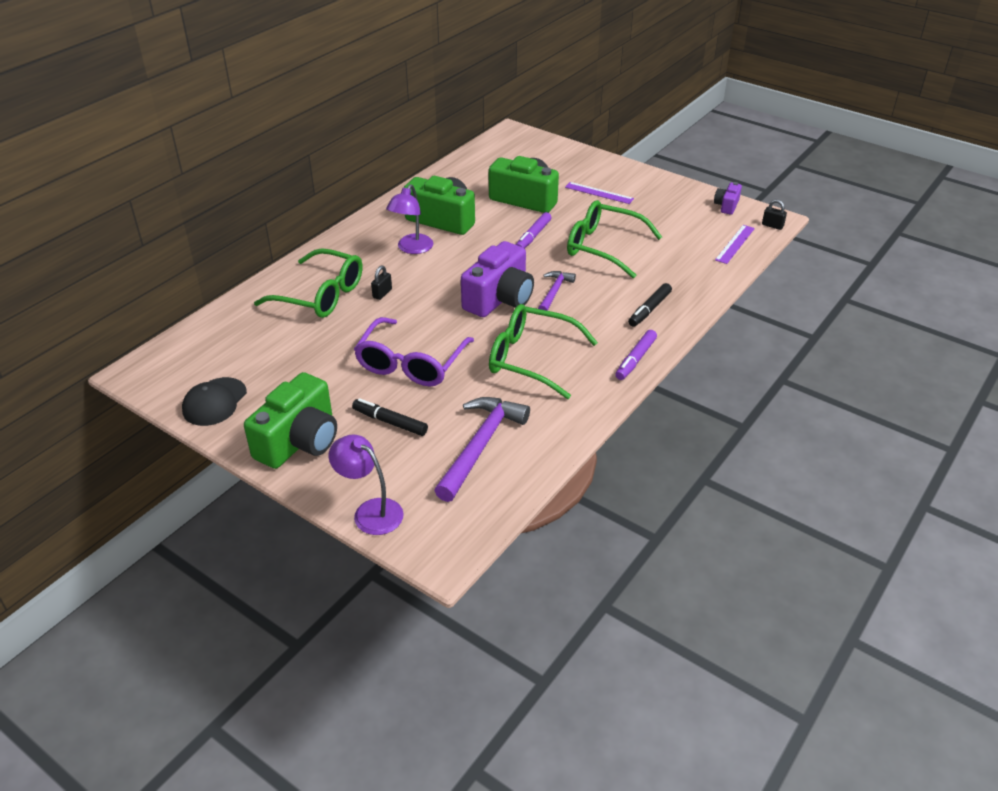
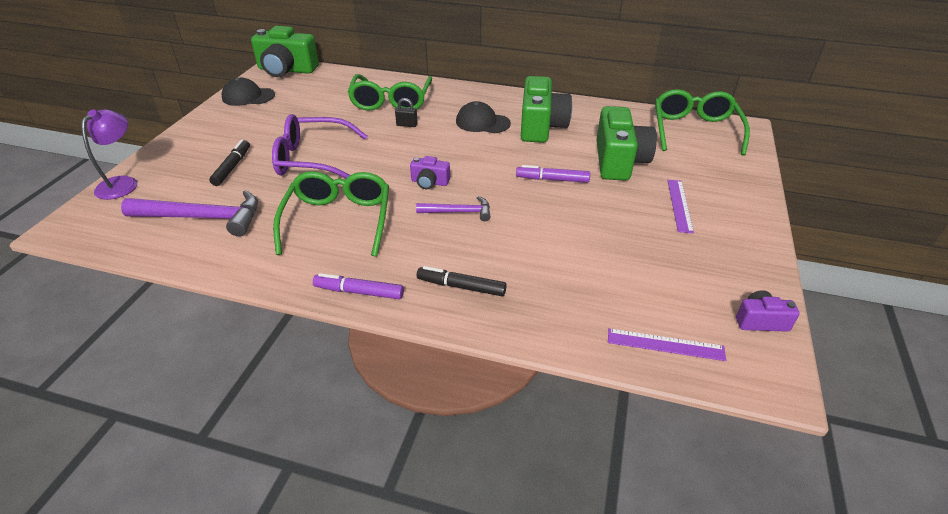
camera: 70 degrees right, 0 degrees up
green camera [244,372,337,469] -> green camera moved to [251,26,319,77]
purple lamp [386,184,433,254] -> black cap [456,101,511,133]
purple camera [461,241,534,317] -> purple camera [410,156,450,189], size x0.48
green glasses [567,200,662,278] -> green glasses moved to [655,89,750,156]
black padlock [762,200,787,230] -> none

